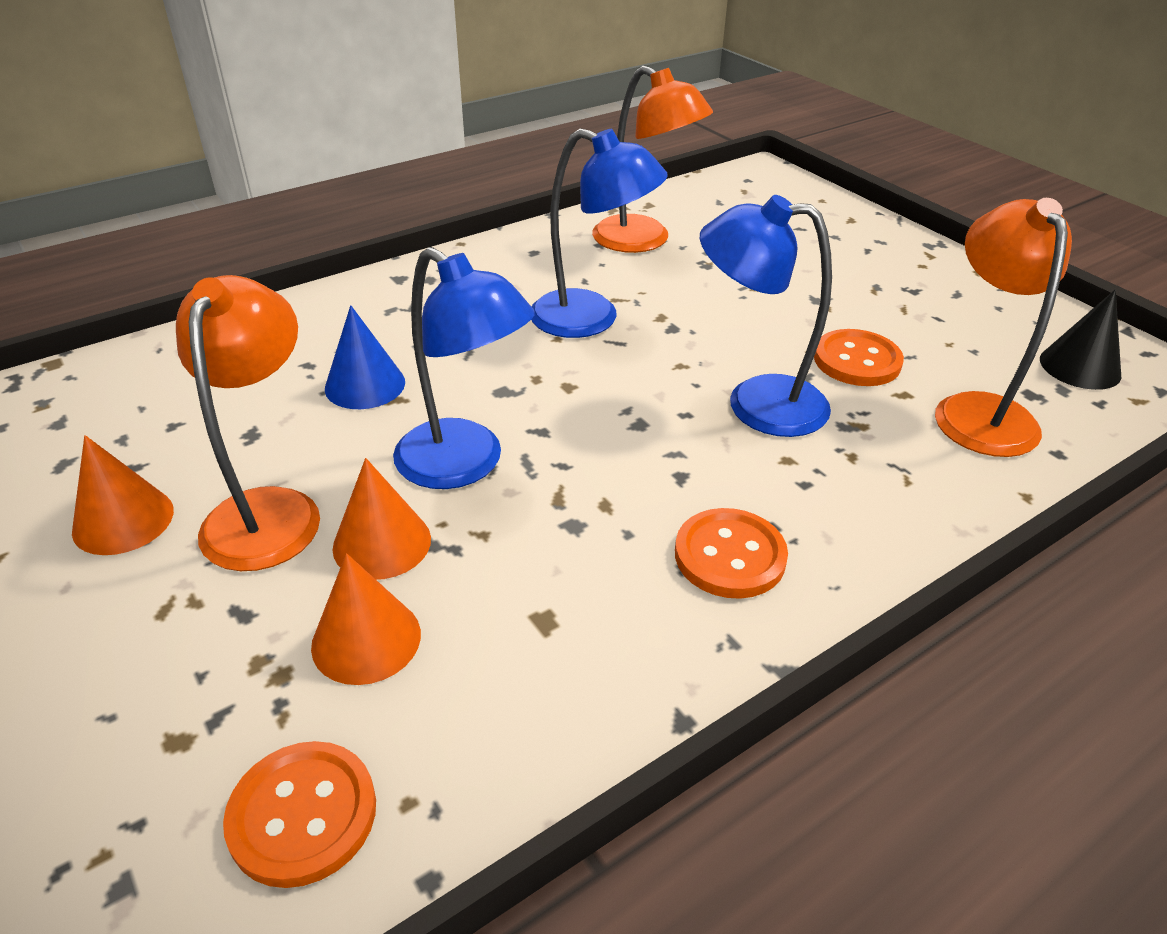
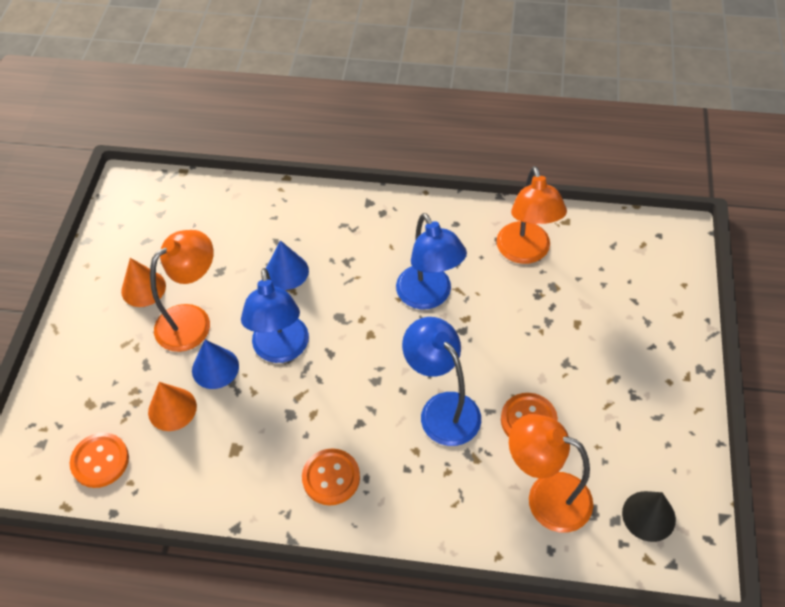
camera: 45 degrees right, 15 degrees up
orange cone [333,458,431,580] -> blue cone [192,340,239,389]
orange lamp [935,198,1072,457] -> orange lamp turned 105 degrees counterclockwise [509,414,593,533]

